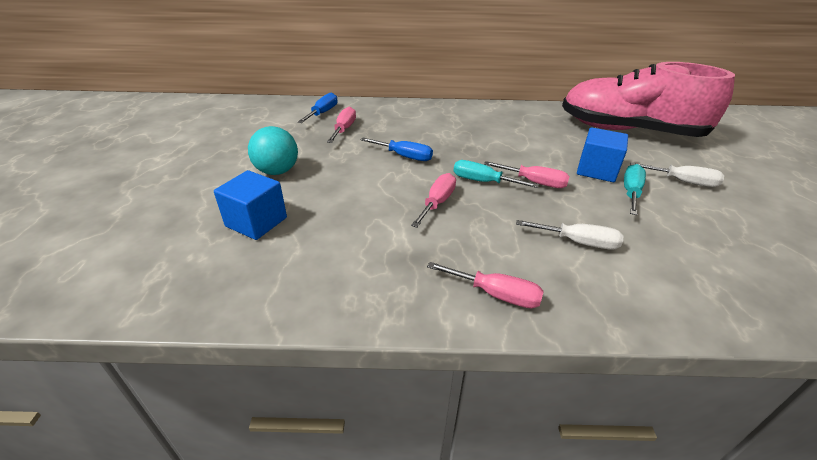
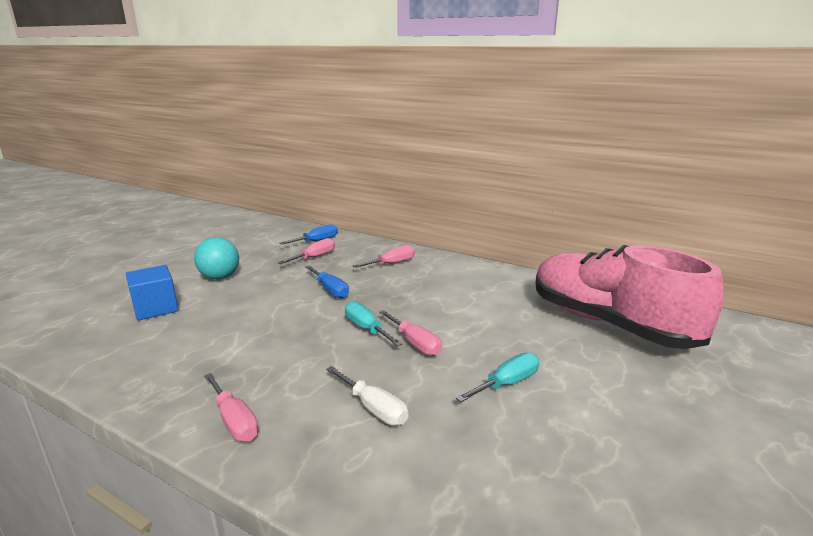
camera: 30 degrees right, 15 degrees down
pink screwdriver [411,173,456,227] -> pink screwdriver moved to [352,245,415,268]
blue cube [577,127,628,182] -> none
white screwdriver [630,162,724,187] -> none

